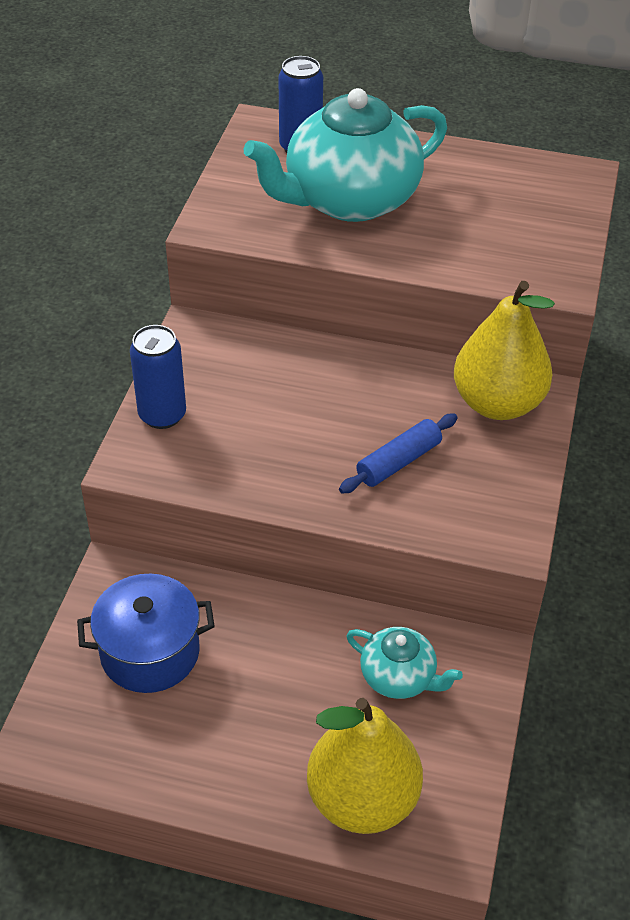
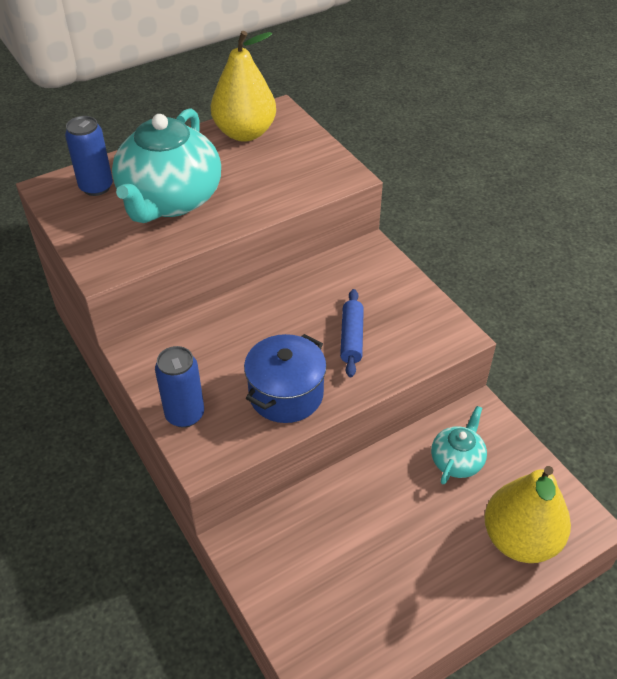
camera: 45 degrees left, 0 degrees up
blue pot [77,574,215,693] -> blue pot moved to [244,334,327,423]
turquoise teapot [346,627,463,699] -> turquoise teapot turned 45 degrees counterclockwise [431,406,487,484]
yellow pear [454,281,555,420] -> yellow pear moved to [211,31,276,142]

